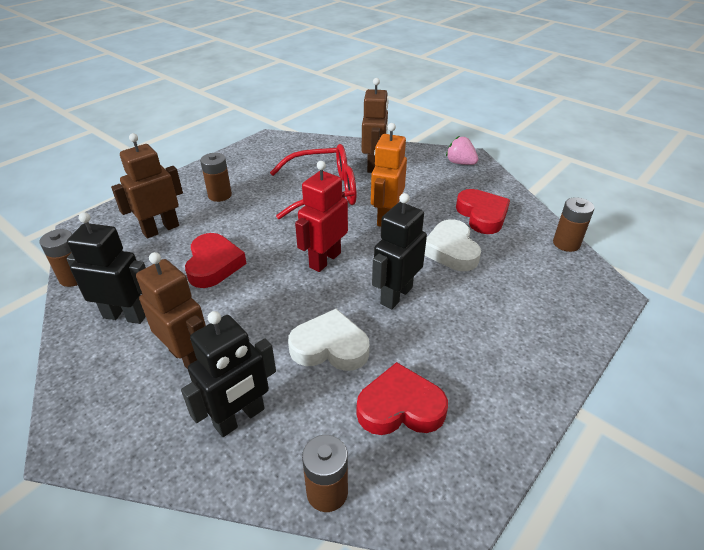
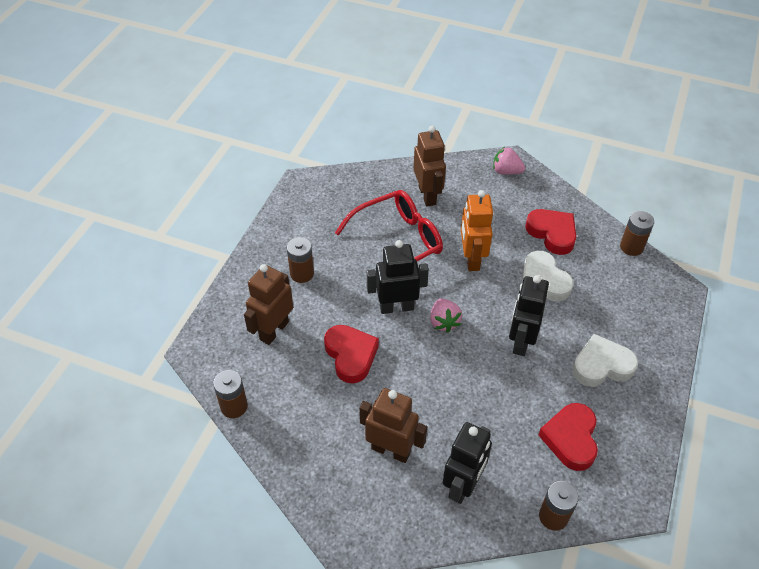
camera: 20 degrees left, 10 degrees up
black robot [66,212,146,324] -> black robot moved to [367,240,429,314]
white heart [288,309,369,371] -> white heart moved to [572,334,638,387]
red robot [295,161,348,272] -> pink strawberry [430,298,462,333]
red heart [357,362,448,435] -> red heart turned 60 degrees counterclockwise [538,403,598,471]

